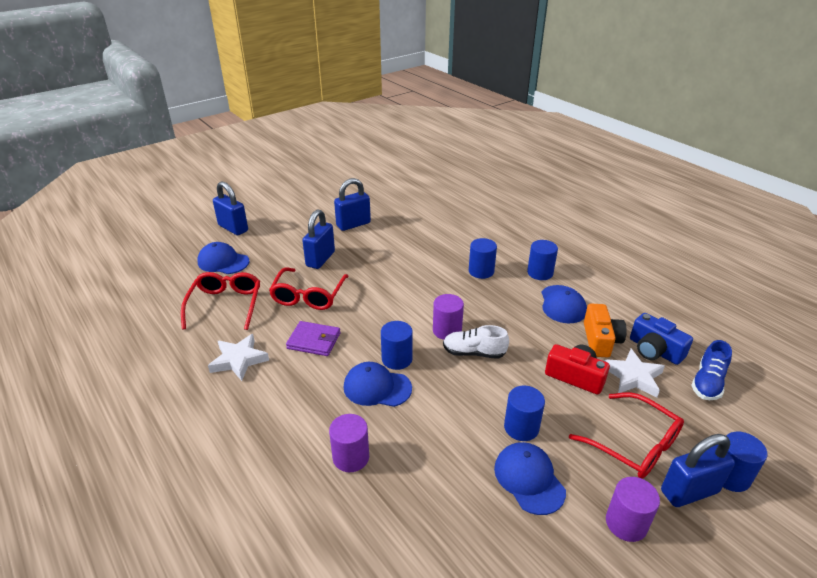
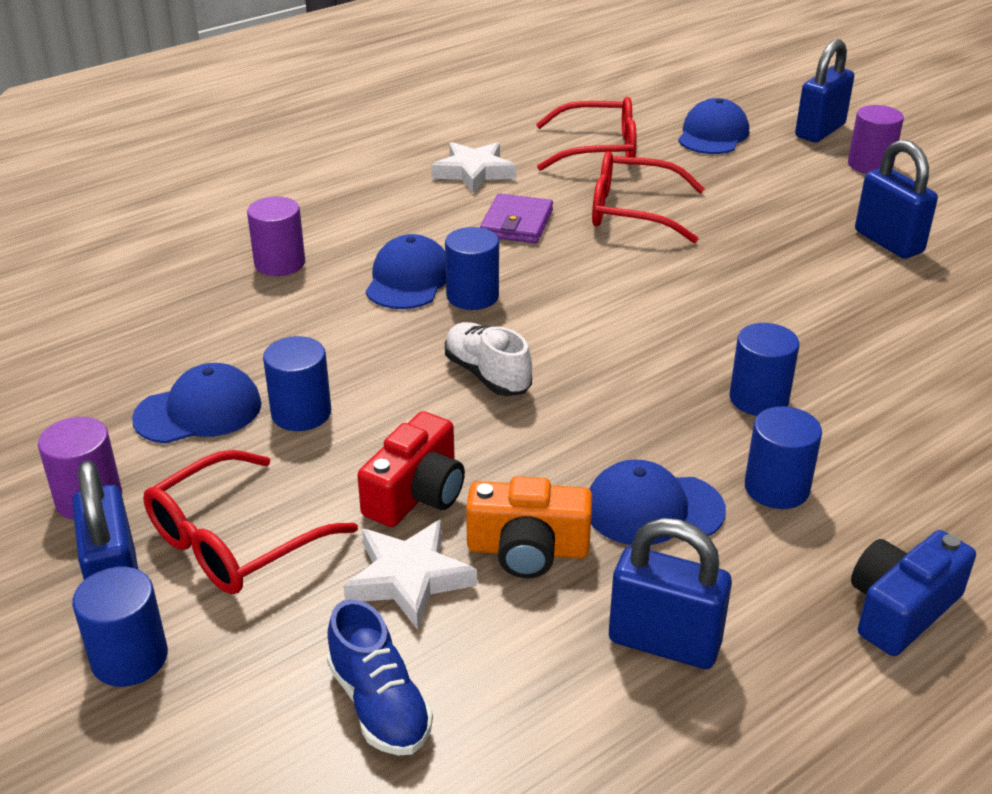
camera: 90 degrees right, 0 degrees up
blue padlock [302,209,335,269] -> blue padlock moved to [609,518,732,669]
purple cylinder [433,294,464,340] -> purple cylinder moved to [848,105,904,174]
white shoe [443,325,509,359] -> white shoe turned 45 degrees counterclockwise [445,322,532,396]
blue camera [630,313,693,365] -> blue camera moved to [851,530,976,656]
blue shoe [691,340,732,400] -> blue shoe turned 150 degrees counterclockwise [327,599,433,756]

